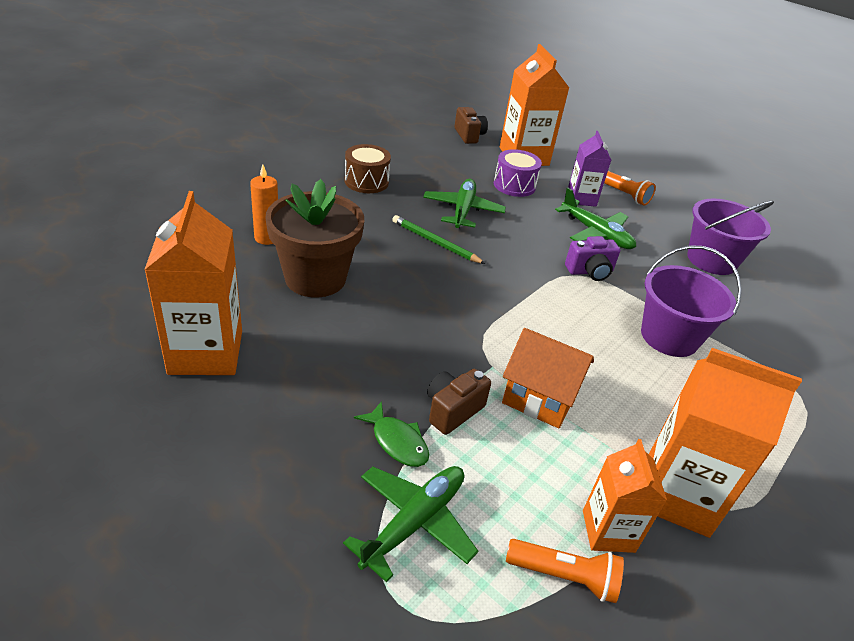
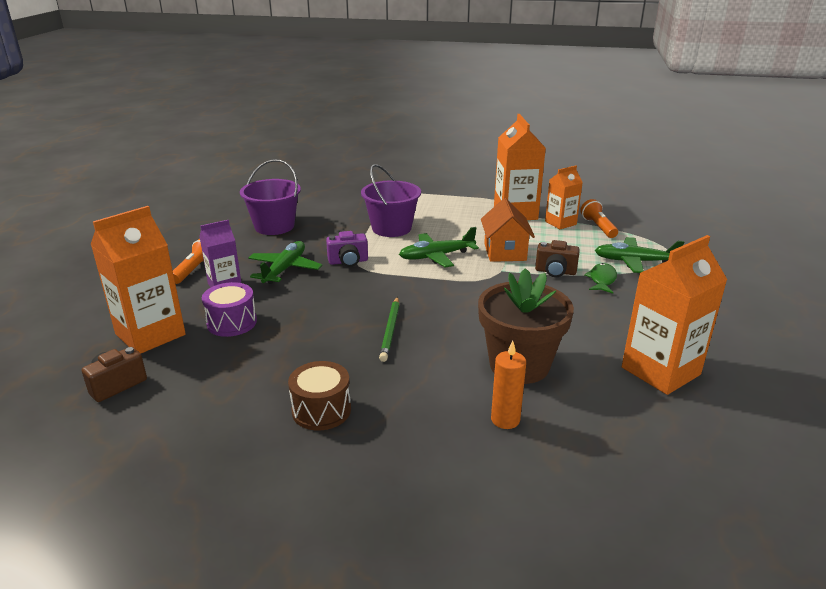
camera: 115 degrees left, 10 degrees down
green plane [423,179,506,228] -> green plane moved to [399,227,479,268]
purple camera [565,236,620,281] -> purple camera turned 120 degrees clockwise [326,231,368,267]

